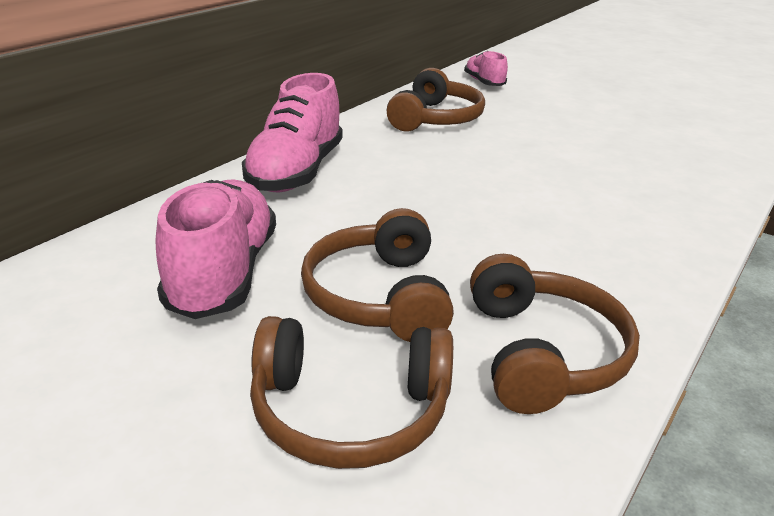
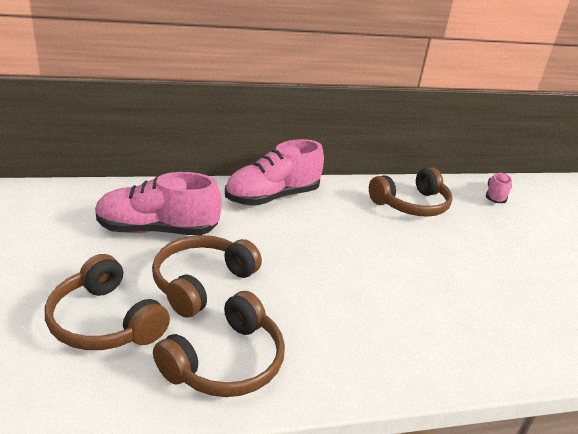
camera: 40 degrees right, 0 degrees up
pink shoe [156,179,276,319] -> pink shoe turned 135 degrees counterclockwise [95,172,222,235]

